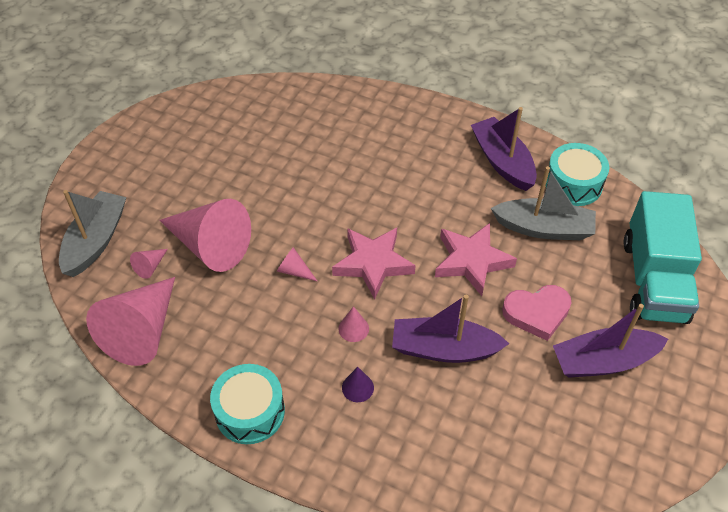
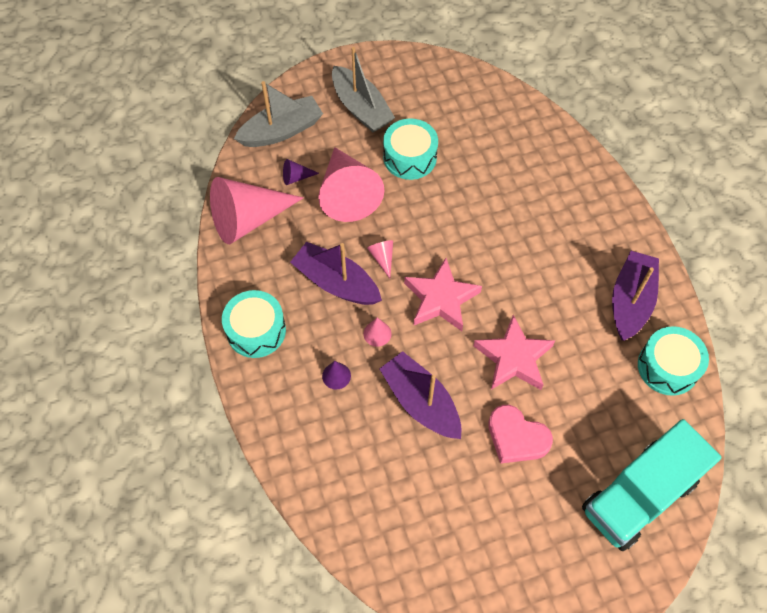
camera: 45 degrees right, 10 degrees up
pink cone [130,249,168,279] -> purple cone [283,159,319,185]
grey boat [491,166,596,240] -> grey boat moved to [332,47,395,132]
purple boat [553,304,668,378] -> purple boat moved to [290,242,382,305]
none -> turquoise drum [383,119,438,180]

